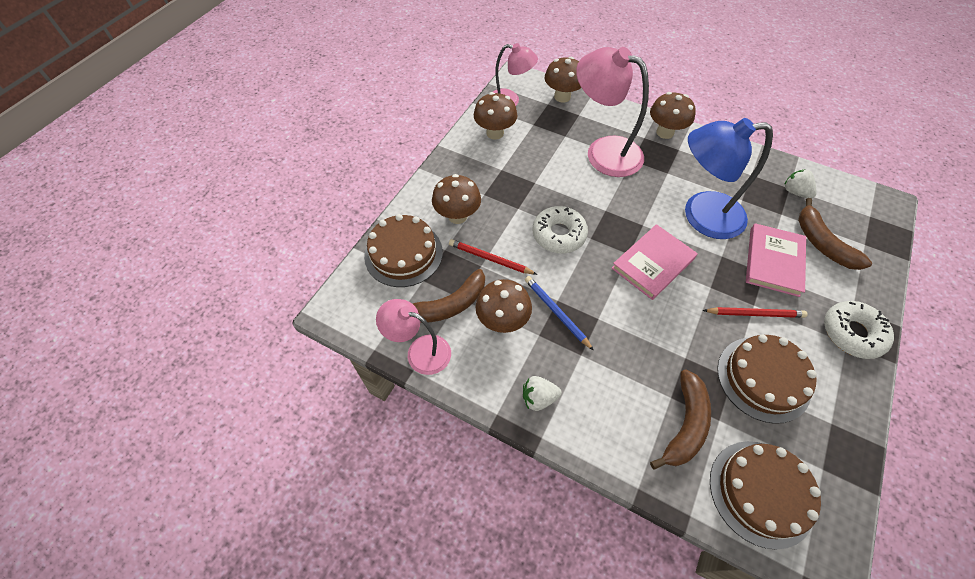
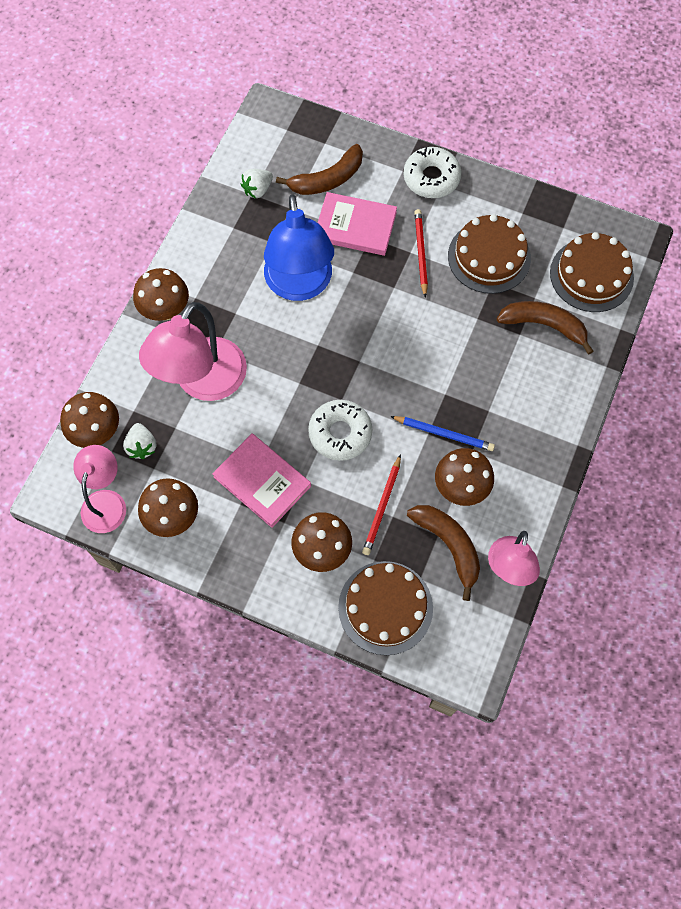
camera: 95 degrees left, 10 degrees up
white strawberry [523,376,562,411] -> white strawberry moved to [123,423,157,459]
blue pencil [525,276,594,351] -> blue pencil turned 120 degrees counterclockwise [390,416,495,451]
pink book [612,224,698,300] -> pink book moved to [212,433,311,528]

